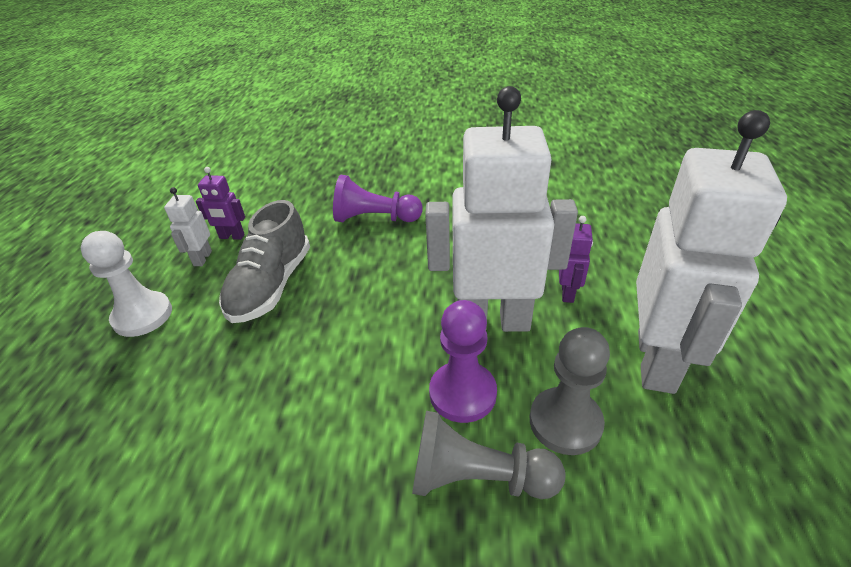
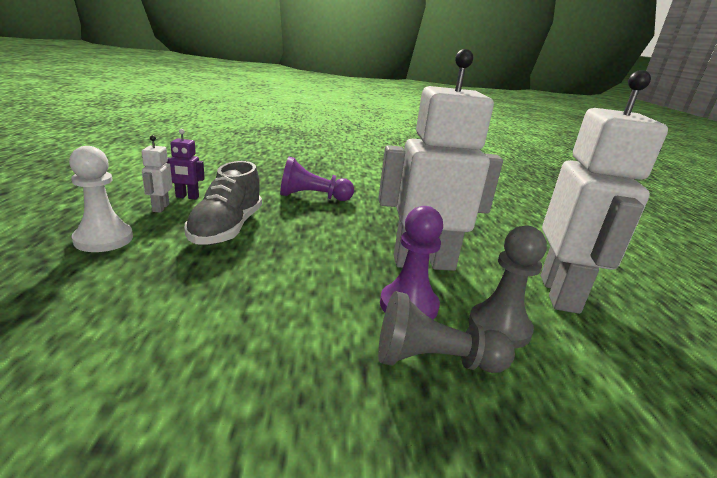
camera: 10 degrees left, 15 degrees down
purple robot [559,216,593,303] -> none

